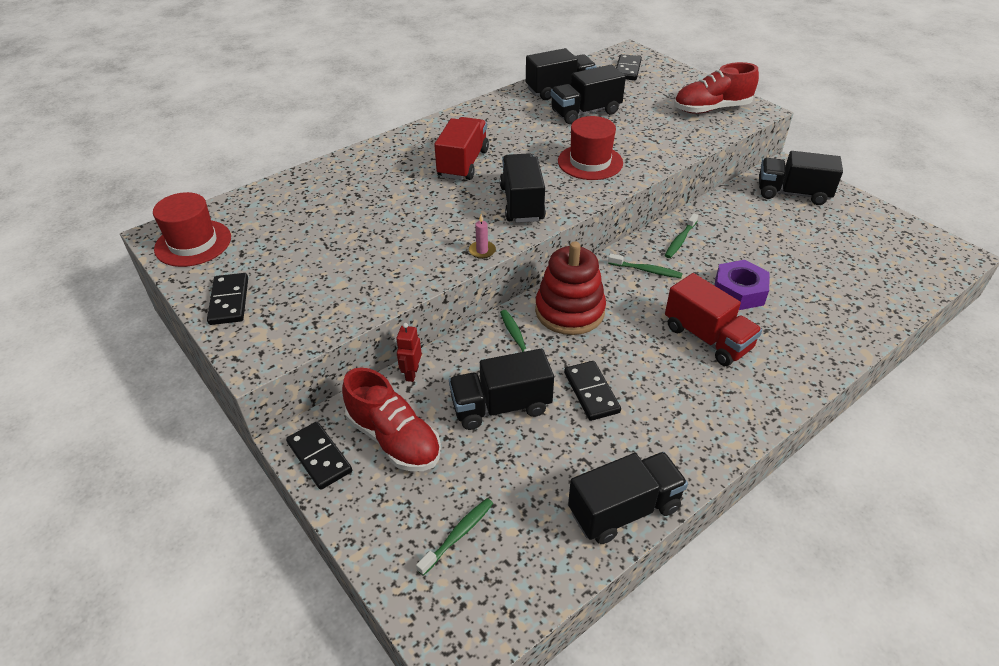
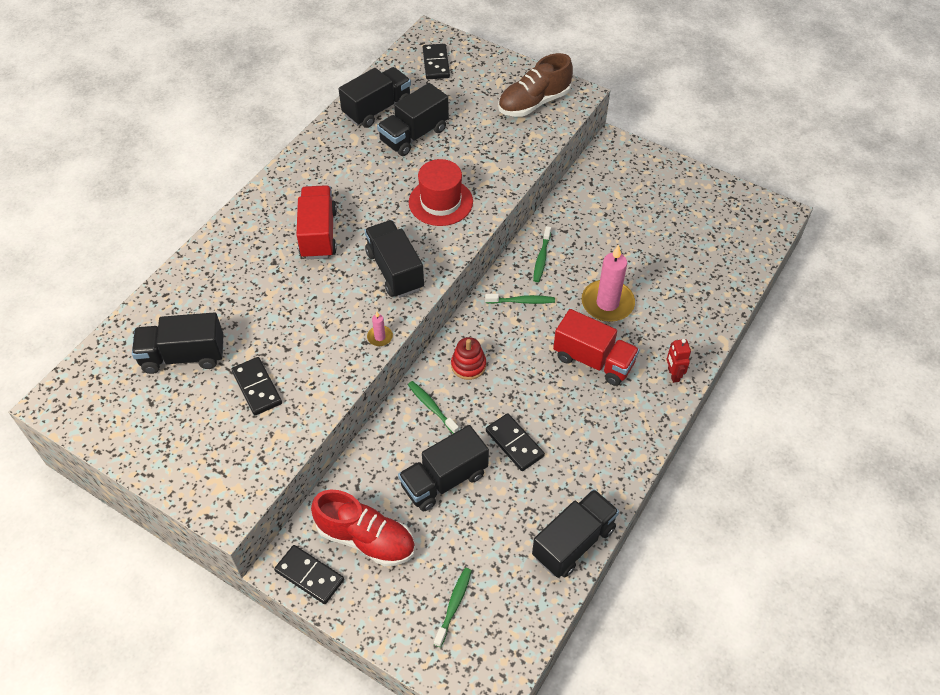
camera: 20 degrees left, 10 degrees up
red hat [153,192,231,267] -> none
black domino [207,273,248,325] -> black domino moved to [231,357,282,416]
red robot [396,323,422,382] -> red robot moved to [667,339,691,383]
red stacking toy [535,241,606,335] -> red stacking toy [451,337,486,380], size x0.55
red shoe [674,62,759,114] -> brown shoe [498,53,573,117]
purple nut [715,260,770,310] -> pink candle [582,244,635,322]
black truck [759,151,843,205] -> black truck moved to [132,312,223,374]

